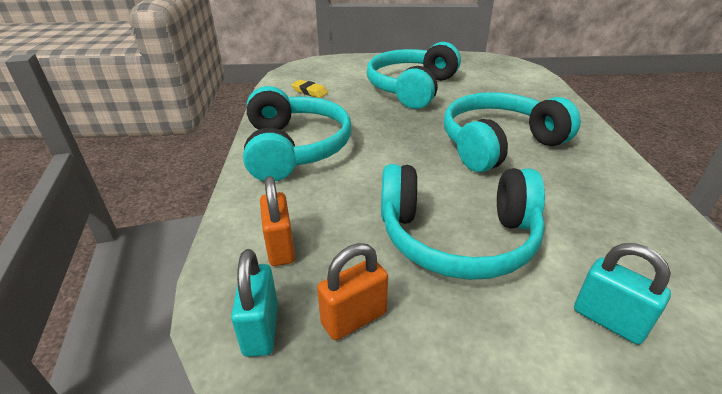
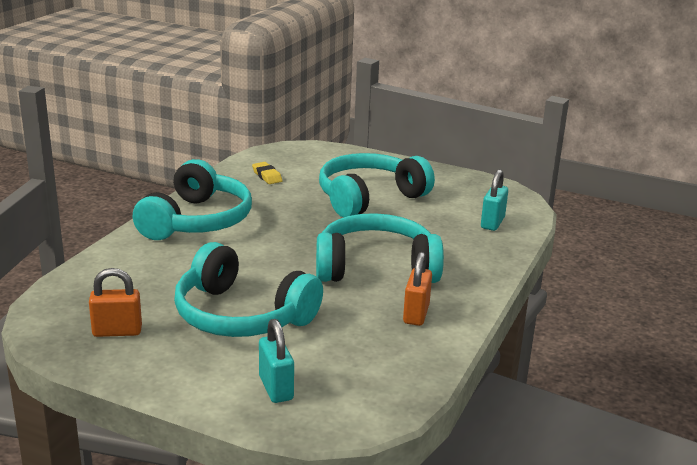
camera: 25 degrees right, 10 degrees down
turquoise padlock [231,249,278,357] -> turquoise padlock moved to [481,169,508,231]
orange padlock [260,176,295,266] -> orange padlock moved to [403,252,432,326]

